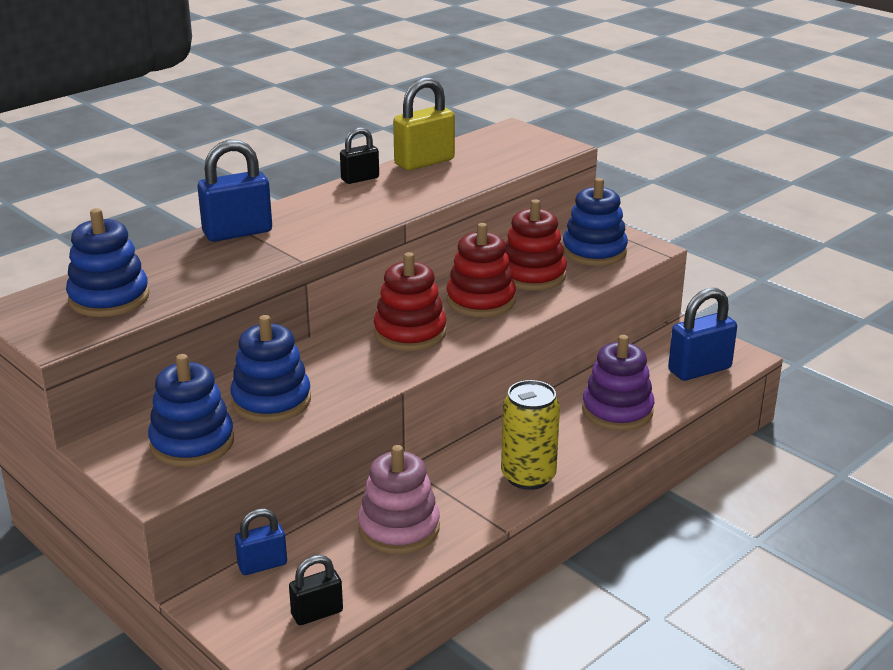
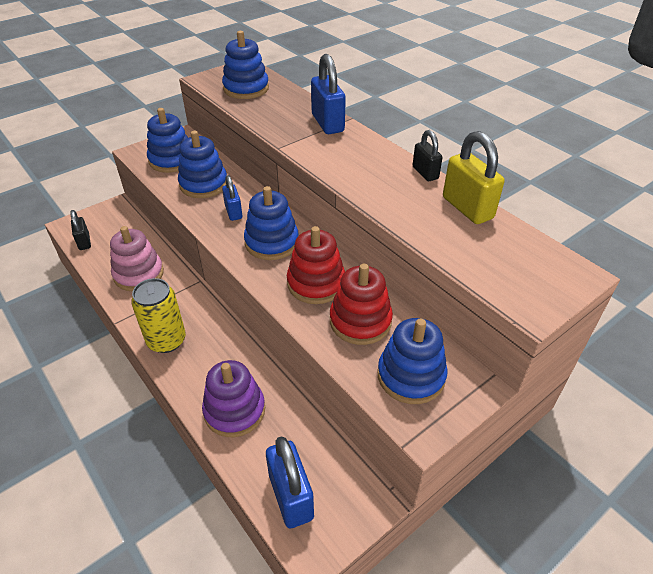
camera: 95 degrees right, 15 degrees up
blue padlock [235,509,287,575] -> blue padlock moved to [222,175,243,221]
red stacking toy [374,252,446,351] -> blue stacking toy [244,186,299,260]

